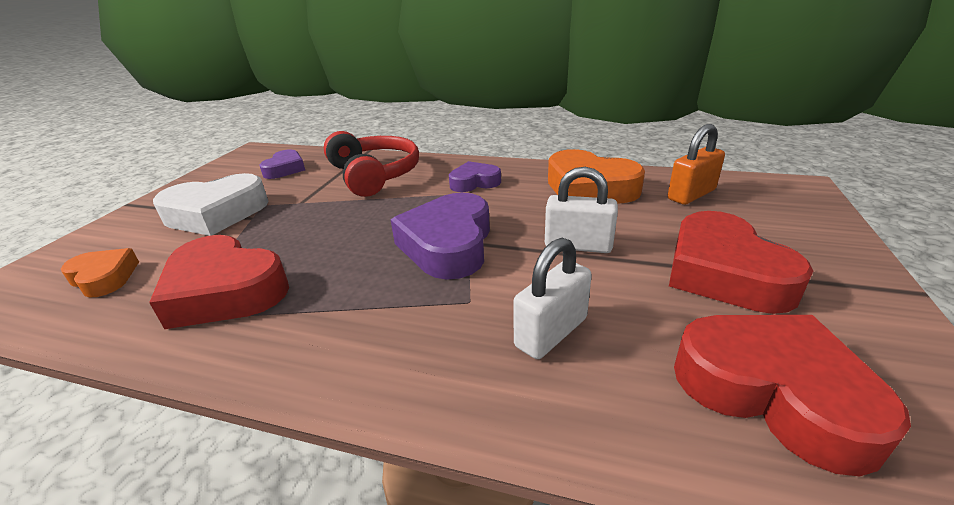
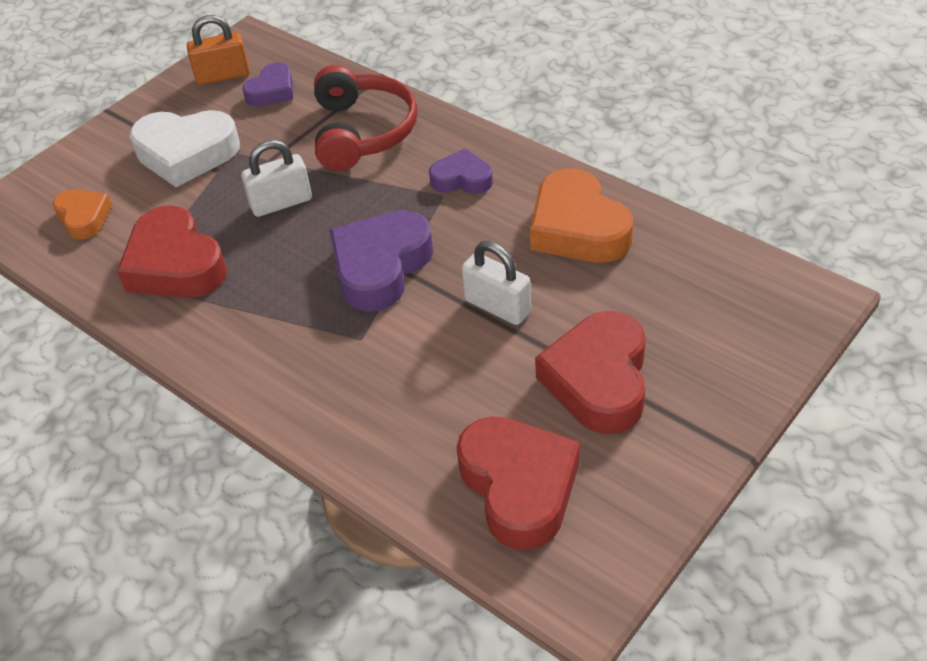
camera: 25 degrees right, 15 degrees up
white padlock [513,238,592,359] -> white padlock moved to [241,140,312,217]
orange padlock [668,124,725,205] -> orange padlock moved to [187,15,250,85]

